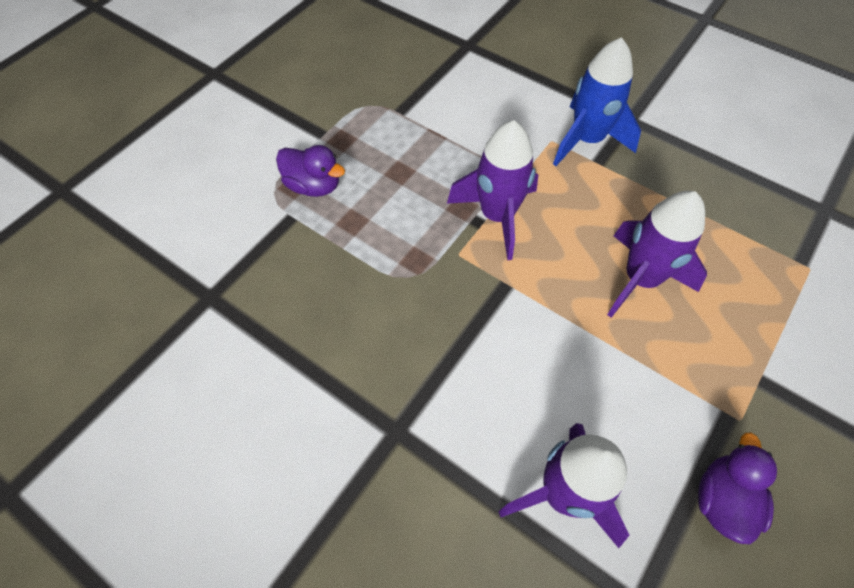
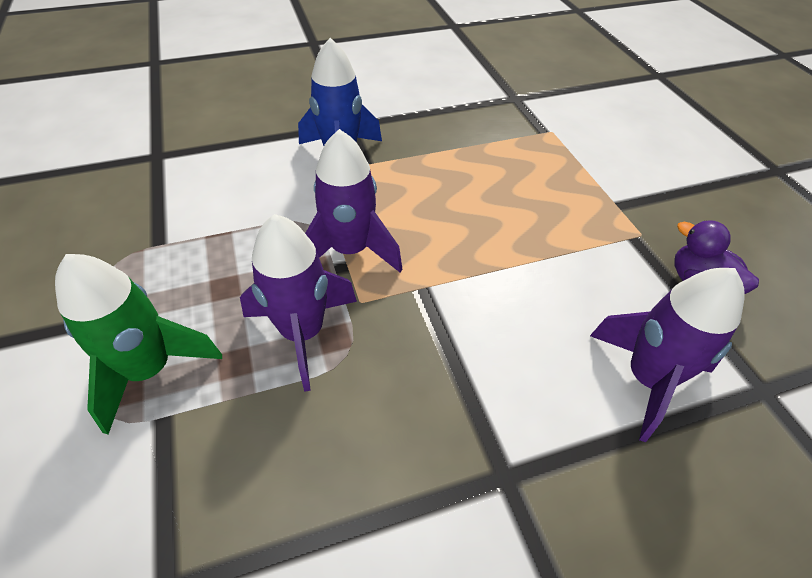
camera: 55 degrees left, 10 degrees down
purple duck [276,145,345,197] -> green rocket [55,254,222,434]
purple rocket [607,191,707,318] -> purple rocket moved to [240,214,357,392]

